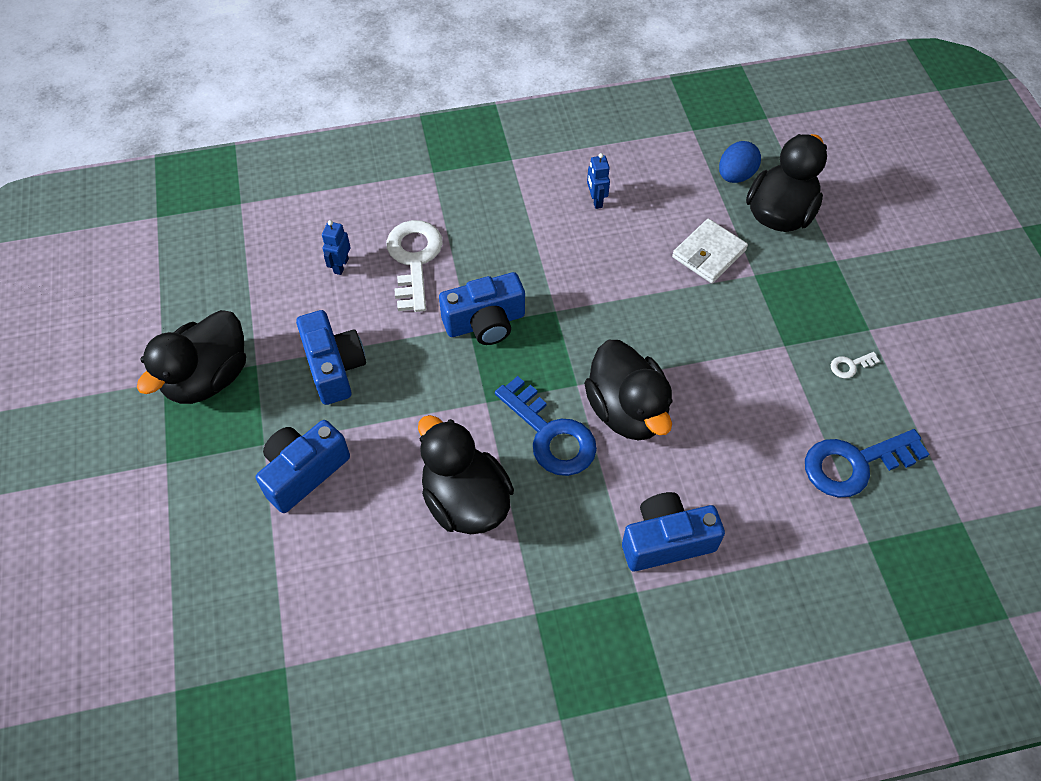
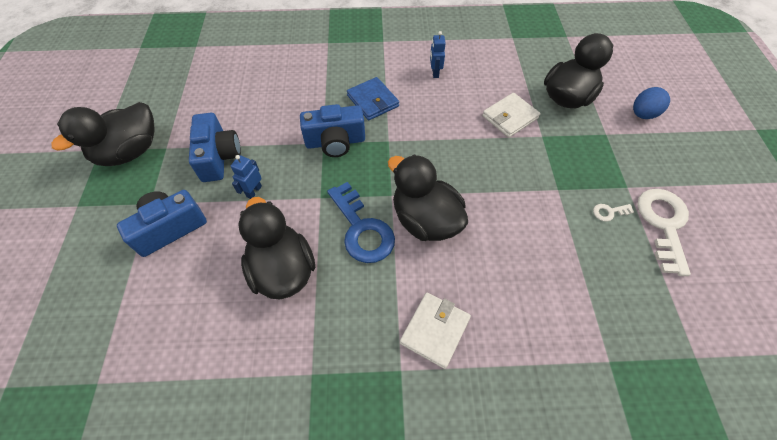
camera: 10 degrees right, 0 degrees up
blue robot [322,220,351,275] -> blue robot moved to [231,155,262,199]
white key [386,220,443,312] -> white key moved to [637,189,691,276]
black duck [584,340,673,440] -> black duck turned 150 degrees clockwise [388,154,468,241]
blue camera [622,492,725,571] -> white wallet [400,292,471,369]
blue egg [719,141,761,183] -> blue egg moved to [633,87,670,119]
blue key [805,429,930,497] -> none
none -> blue wallet [347,77,399,120]

